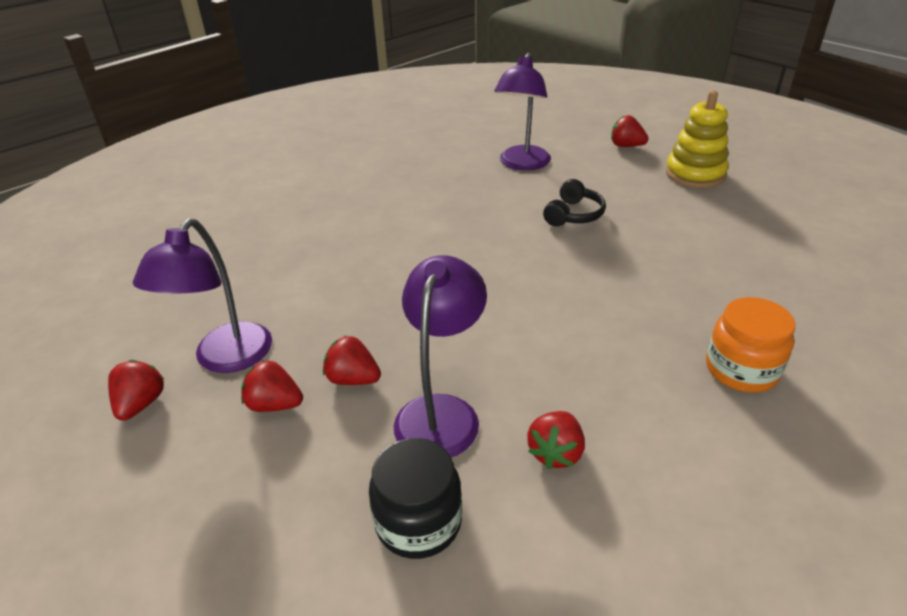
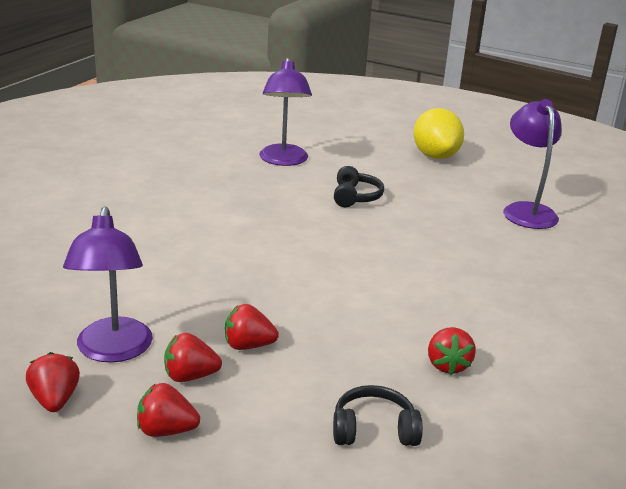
camera: 25 degrees left, 10 degrees down
black jar [369,438,462,559] -> black headphones [333,385,423,446]
purple lamp [394,255,487,457] -> purple lamp moved to [503,99,562,229]
red strawberry [611,115,649,147] -> red strawberry moved to [137,383,200,437]
yellow stacking toy [666,90,729,188] -> yellow lemon [413,108,464,159]
orange jar [706,297,795,393] -> none

